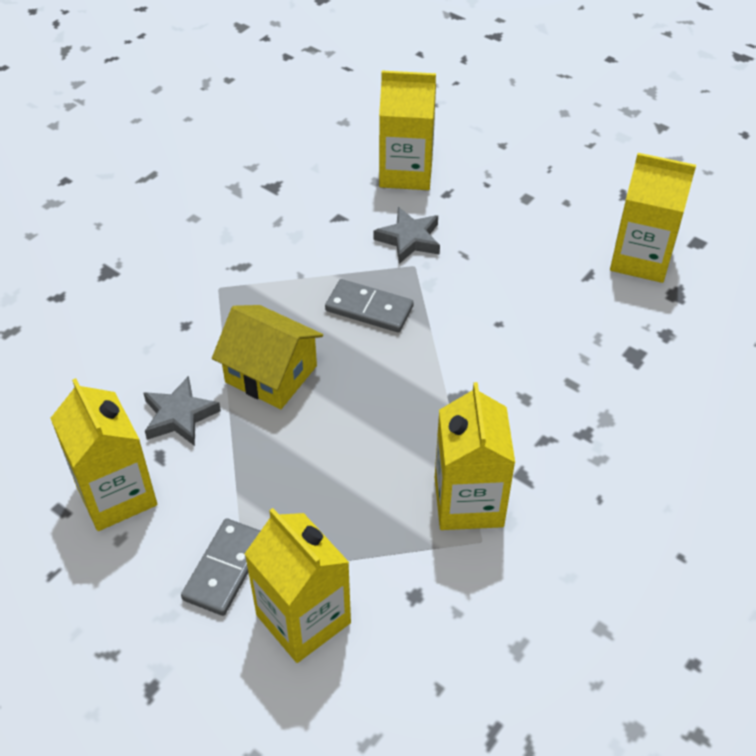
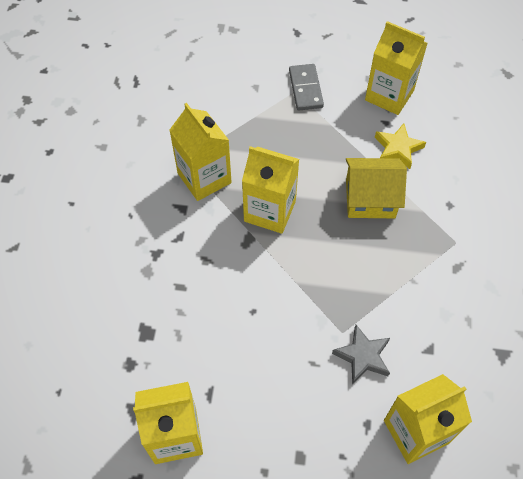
camera: 150 degrees right, 10 degrees up
grey star [144,376,221,446] -> yellow star [375,123,426,169]
yellow carton [245,508,351,663] -> yellow carton moved to [242,146,299,234]
grey domino [325,279,414,332] -> none

